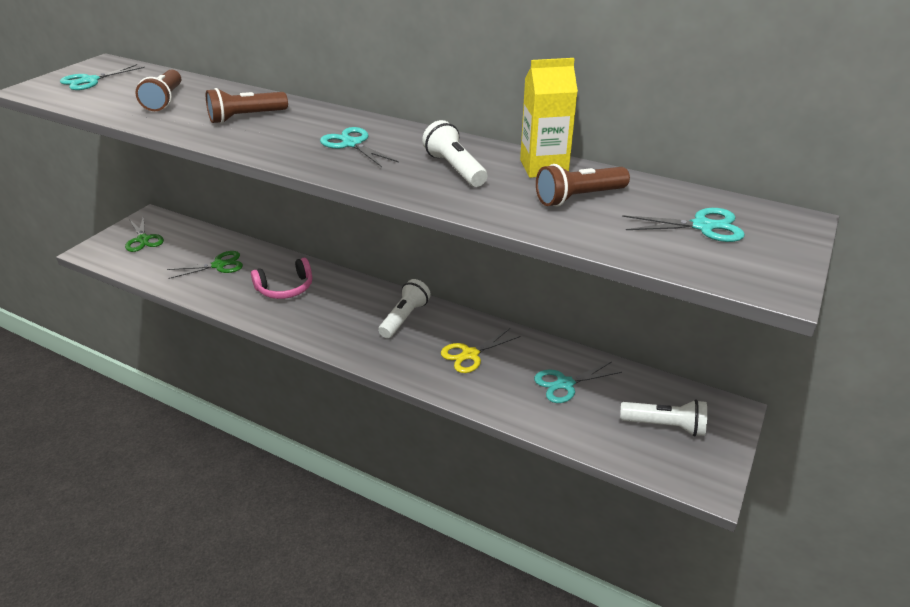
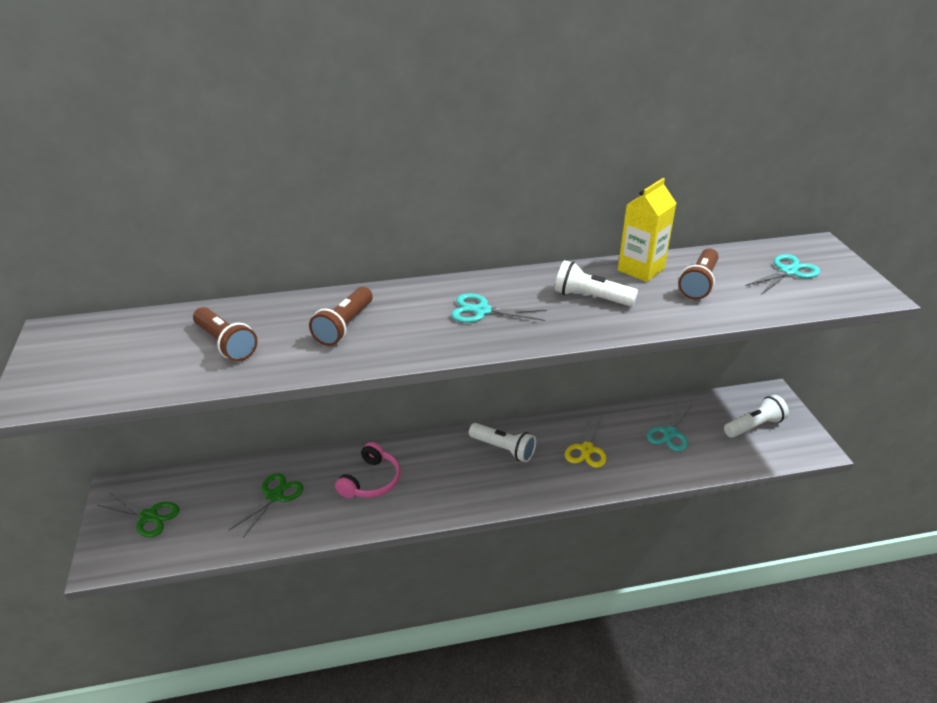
camera: 40 degrees left, 0 degrees up
turquoise scissors [60,64,145,90] -> none
white flashlight [378,279,431,338] -> white flashlight turned 135 degrees clockwise [469,423,536,462]

